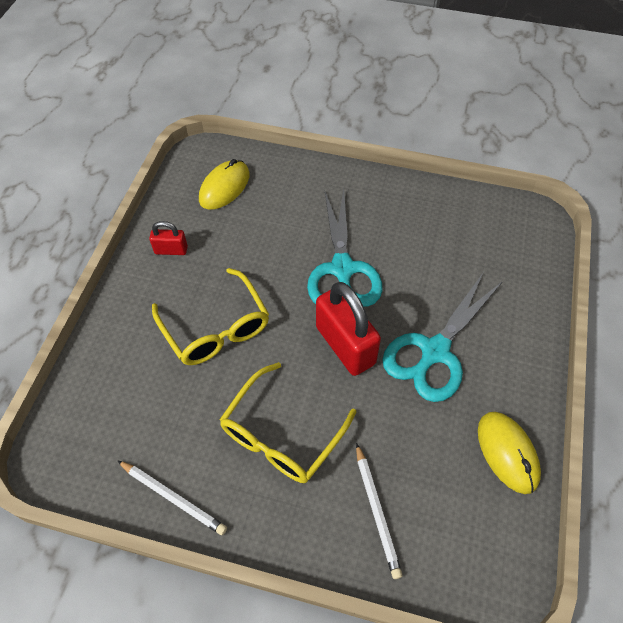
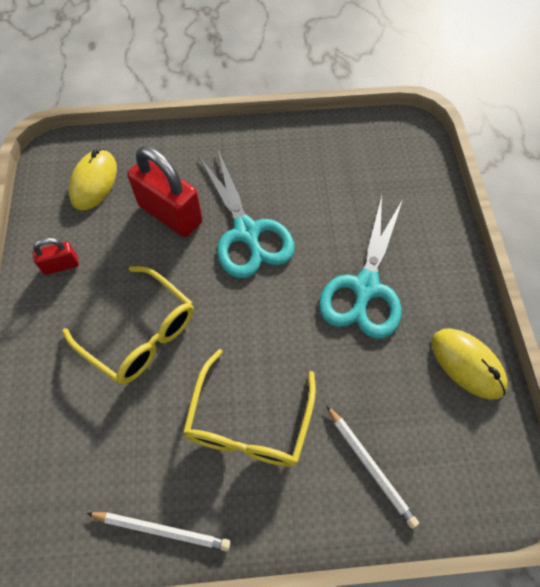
camera: 20 degrees left, 5 degrees up
red padlock [316,282,381,376] -> red padlock moved to [127,147,203,237]

